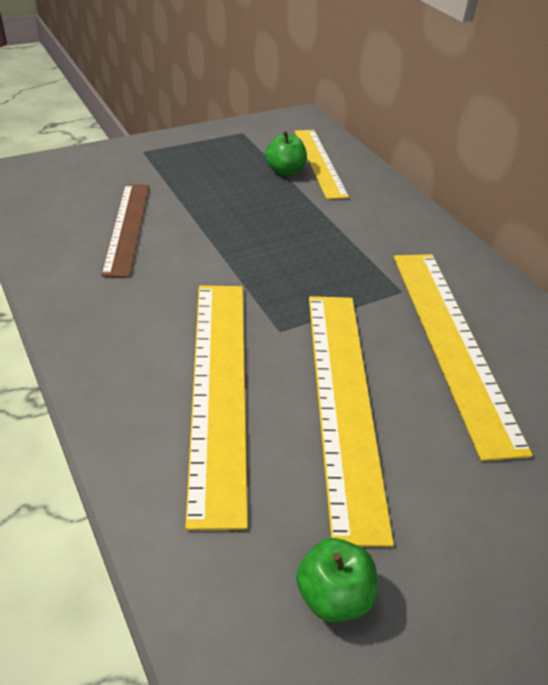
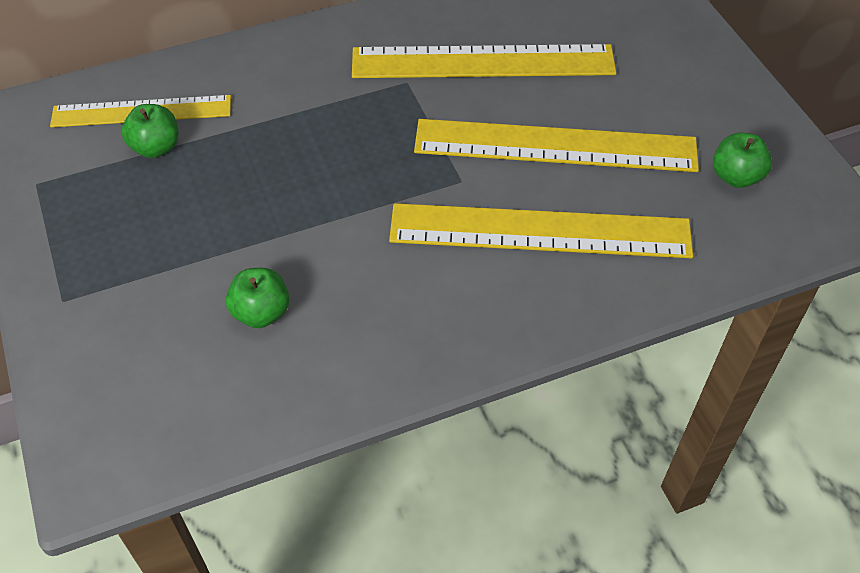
camera: 80 degrees left, 10 degrees up
brown ruler [101,184,149,277] -> green apple [226,268,290,328]

